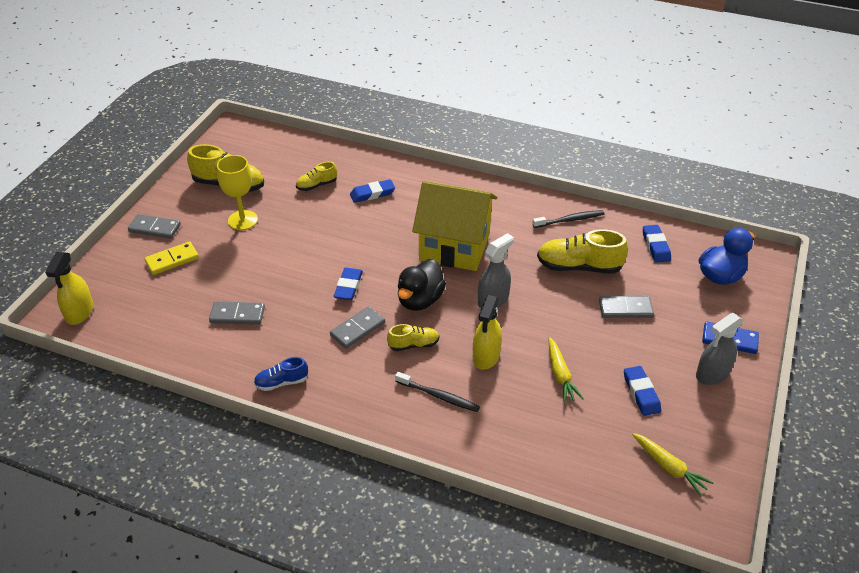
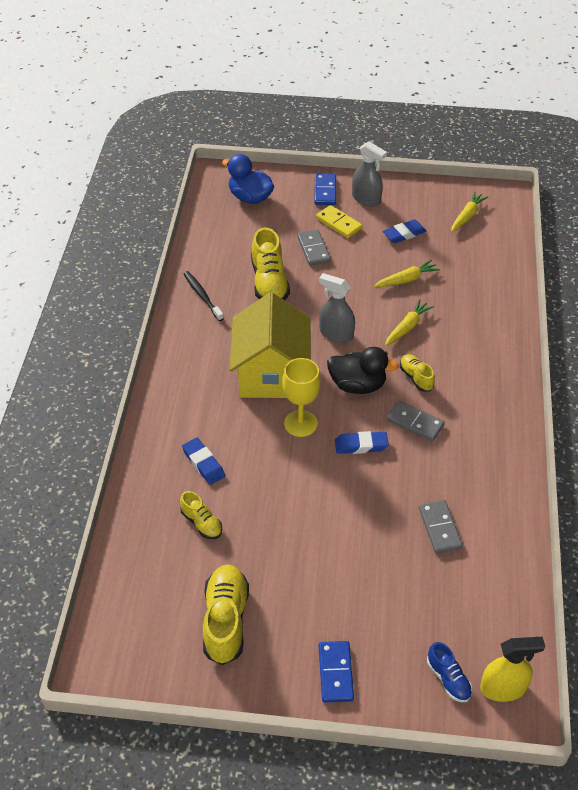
camera: 105 degrees left, 5 degrees up
grey domino [128,214,181,239] -> blue domino [319,641,354,703]
yellow domino [145,242,199,275] -> yellow domino moved to [316,205,363,238]
yellow goblet [217,155,258,230] -> yellow goblet moved to [282,358,321,437]
blue shoe [254,357,308,391] -> blue shoe moved to [427,642,472,703]
black toothbrush [395,372,480,412] -> none
yellow spray bottle [473,295,502,370] -> yellow carrot [385,299,434,346]
blue eraser [643,225,671,263] -> none

